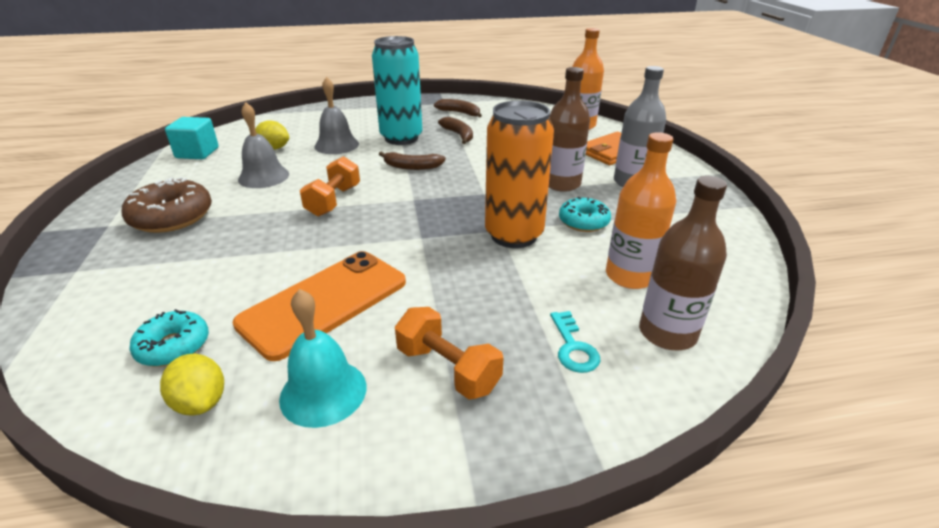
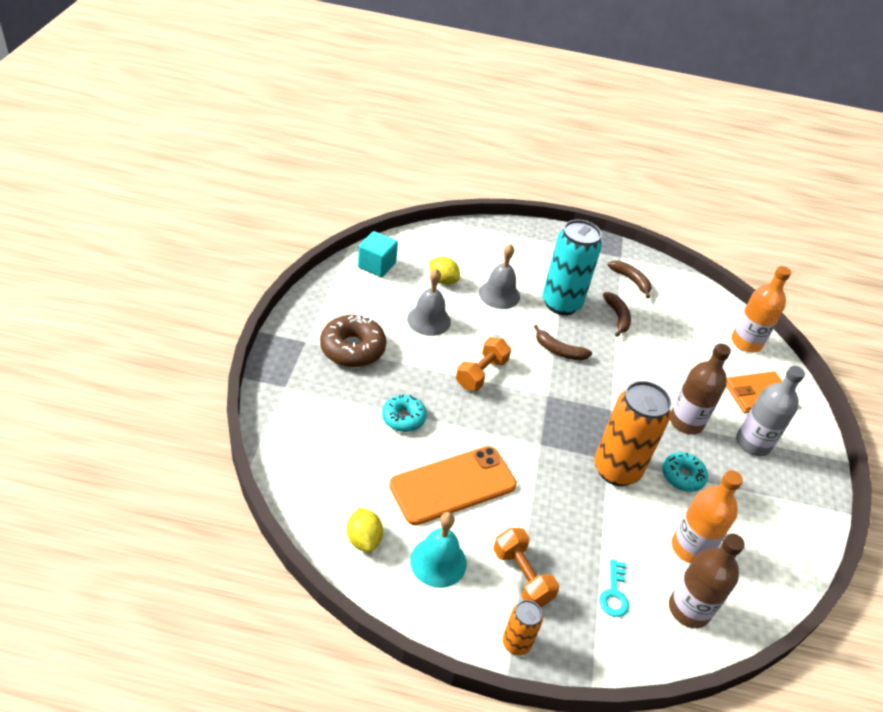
camera: 15 degrees right, 10 degrees up
turquoise donut [129,309,209,367] -> turquoise donut moved to [382,395,427,432]
none -> orange can [503,600,543,655]

